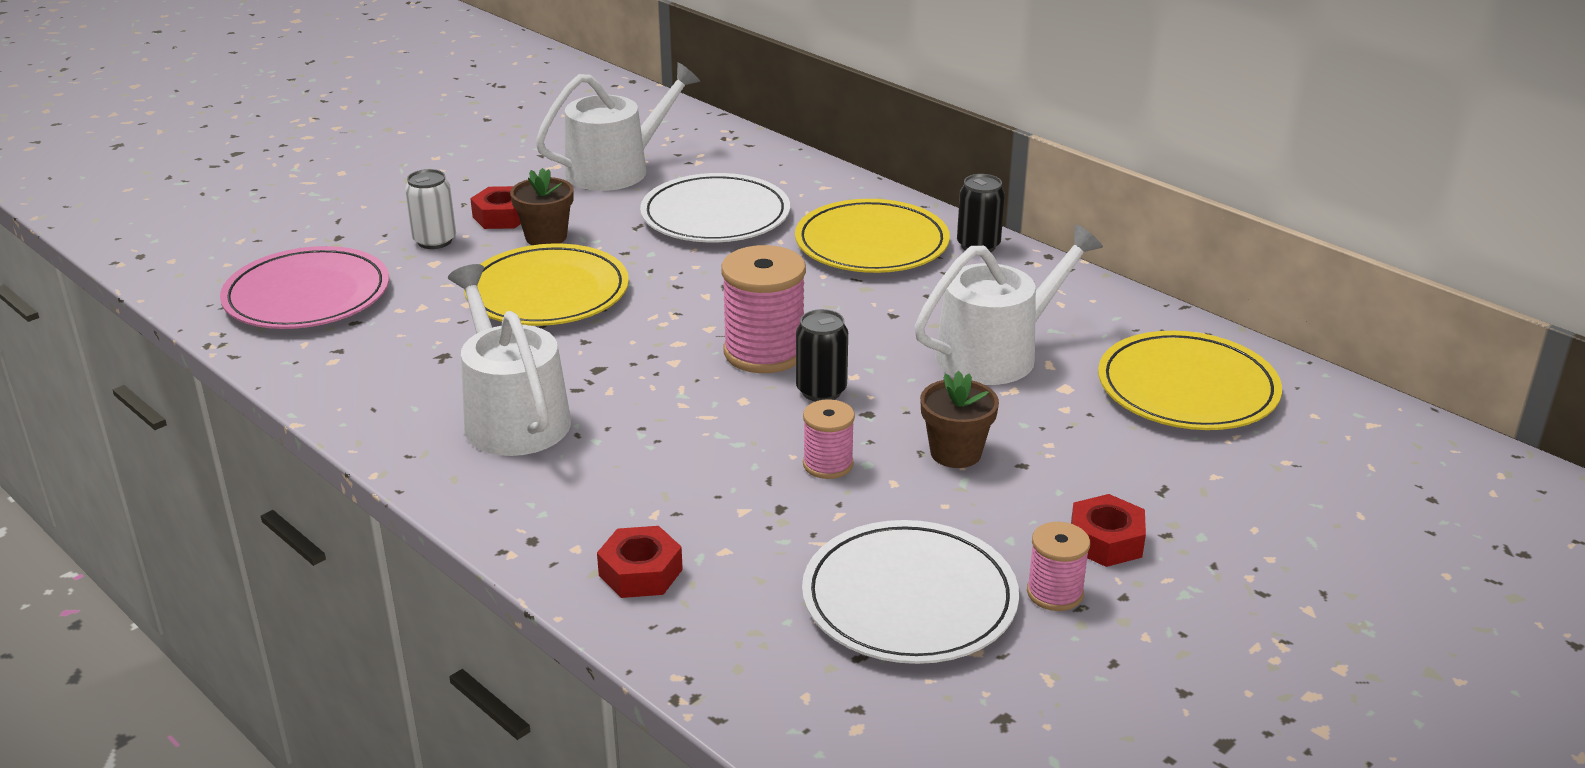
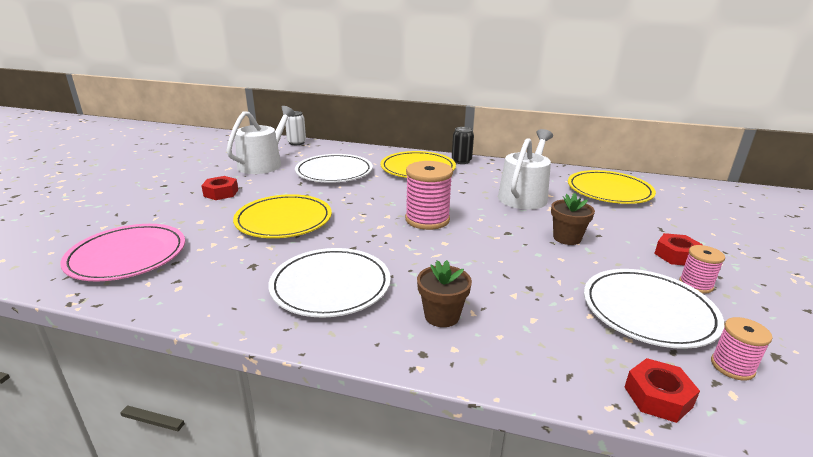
camera: 30 degrees left, 5 degrees down
white can [405,169,456,249] -> white can moved to [285,111,306,145]
white watering can [448,264,571,456] -> white plate [268,248,391,318]
brown flower pot [510,168,574,245] -> brown flower pot moved to [417,260,472,327]
red nut [597,526,683,598] -> red nut moved to [625,358,700,423]
black can [796,309,848,402] -> none
pink spool [803,399,855,479] -> pink spool moved to [711,317,772,381]

